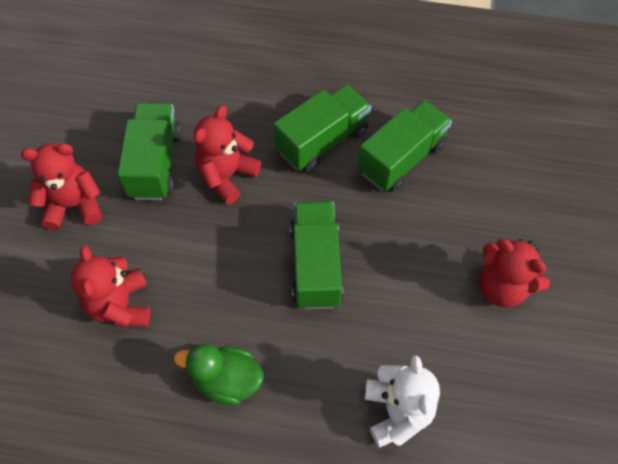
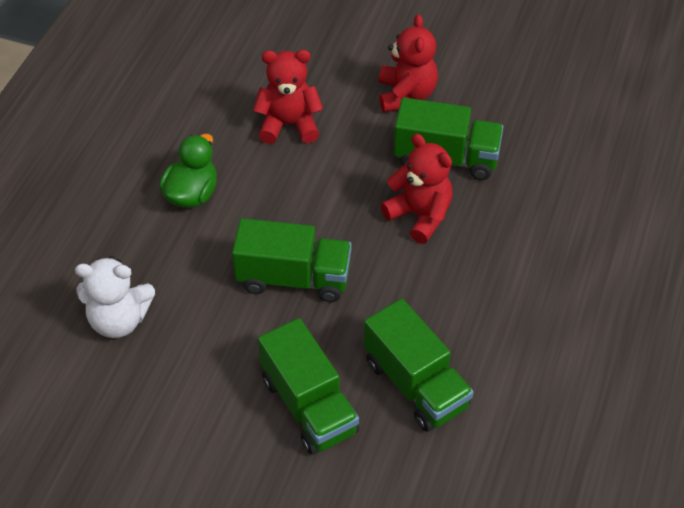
camera: 100 degrees right, 10 degrees down
green truck [274,85,371,172] -> green truck moved to [258,318,359,455]
red teddy bear [479,239,550,307] -> none

